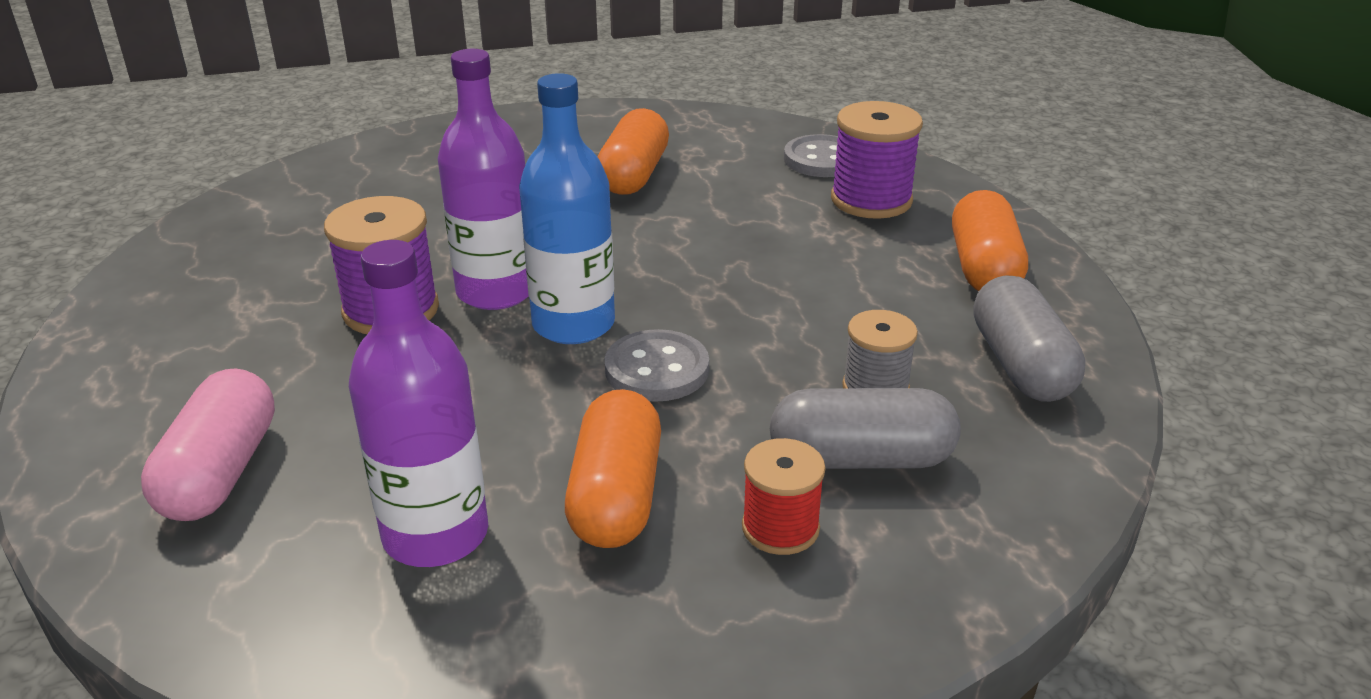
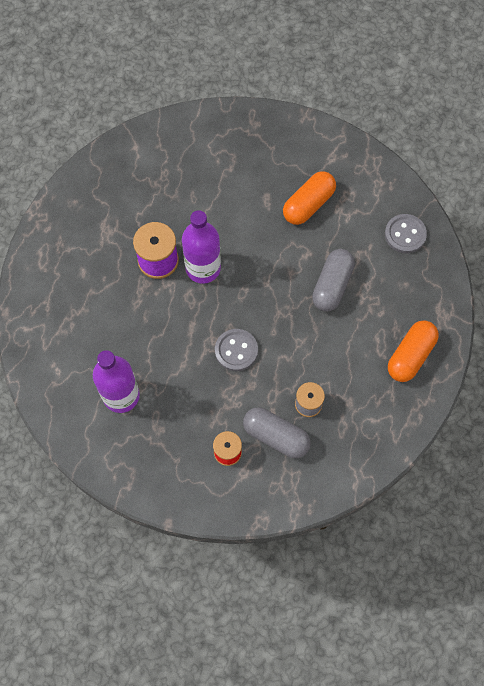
camera: 30 degrees right, 35 degrees up
pink capsule [141,368,275,521] -> none
blue bottle [519,73,615,344] -> none
orange capsule [565,389,661,548] -> none
purple spool [831,101,923,219] -> none
grey capsule [973,275,1085,402] -> grey capsule moved to [312,249,355,312]

